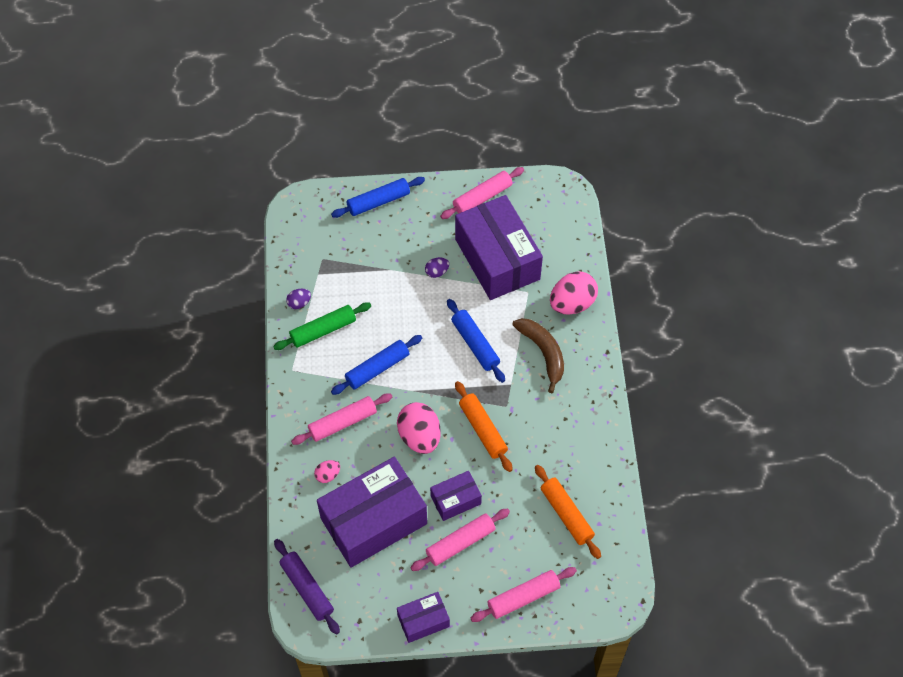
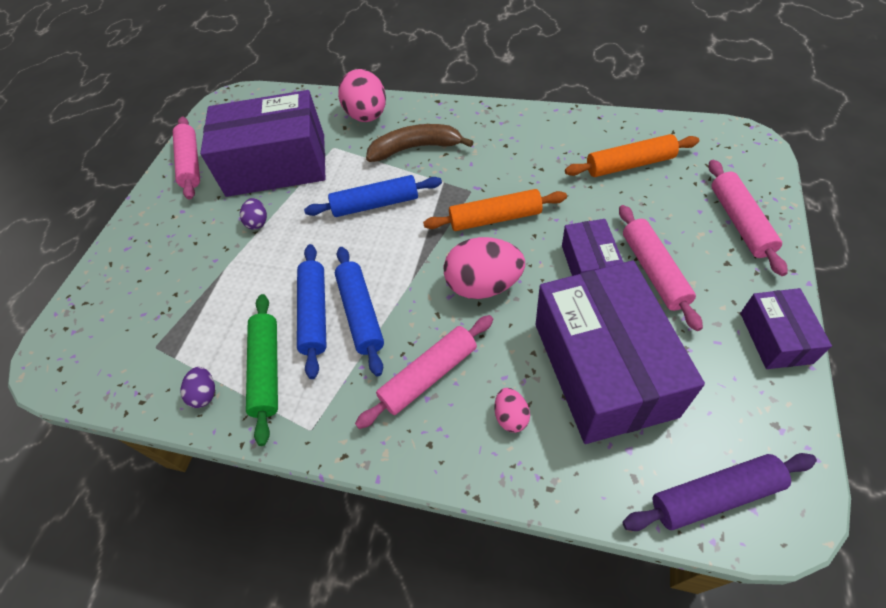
camera: 65 degrees left, 5 degrees down
pink rolling pin [291,393,392,445] -> pink rolling pin turned 60 degrees clockwise [355,315,493,429]
blue rolling pin [331,177,425,218] -> blue rolling pin moved to [297,244,327,379]

